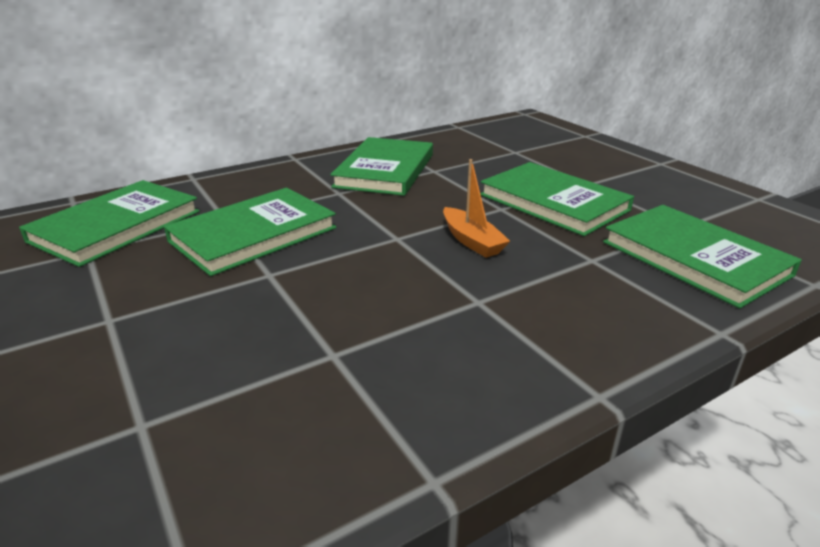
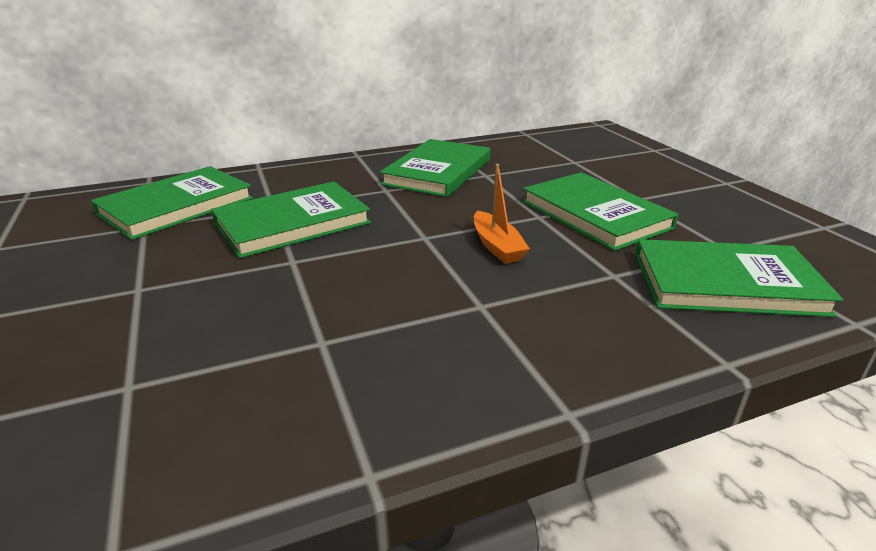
camera: 10 degrees right, 0 degrees up
green book [603,205,802,309] -> green book turned 60 degrees counterclockwise [635,239,843,317]

